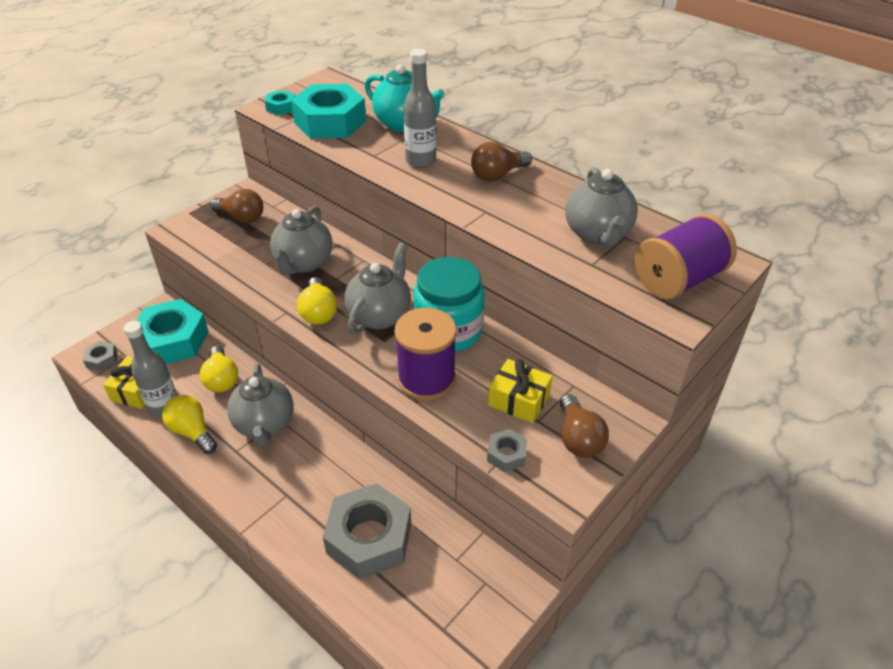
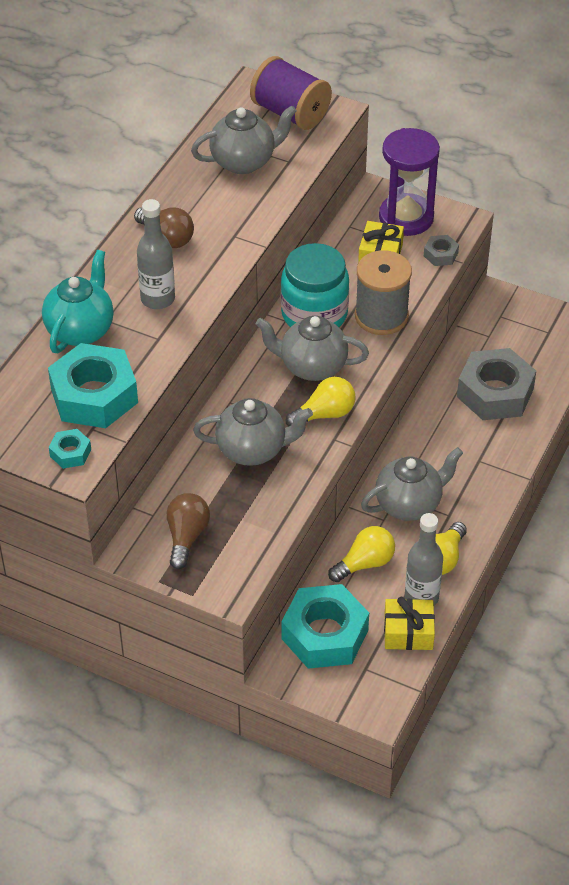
camera: 105 degrees left, 5 degrees up
grey nut [83,341,117,371] -> none
purple spool [394,308,457,401] -> grey spool [355,250,412,335]
brown light bulb [560,394,609,458] -> purple hourglass [379,128,440,236]

